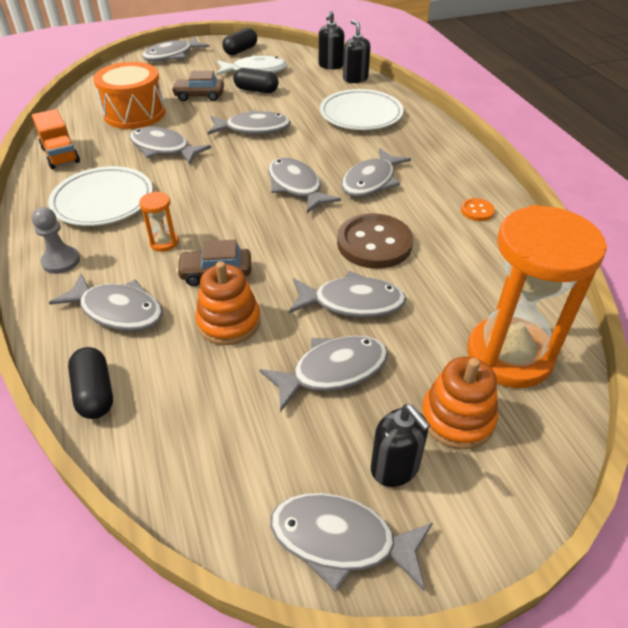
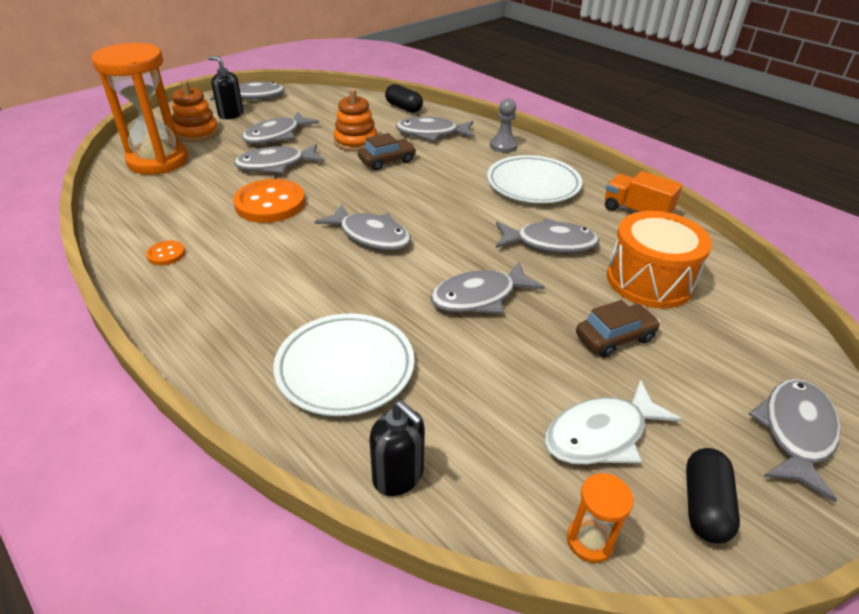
camera: 155 degrees right, 5 degrees down
orange hourglass [139,191,179,252] -> orange hourglass moved to [567,473,634,563]
black capsule [233,68,279,93] -> none
black soap dispenser [318,11,345,70] -> none
brown button [337,213,413,269] -> orange button [233,179,305,223]
grey fish [342,148,411,197] -> none

